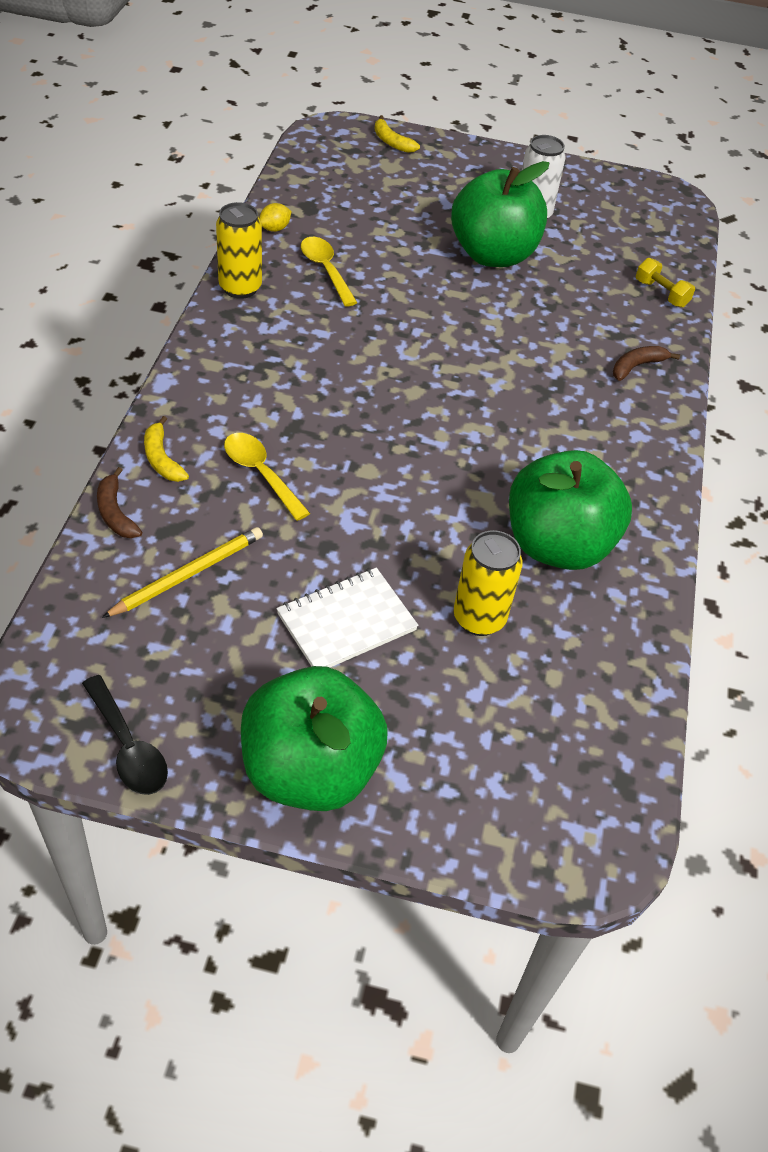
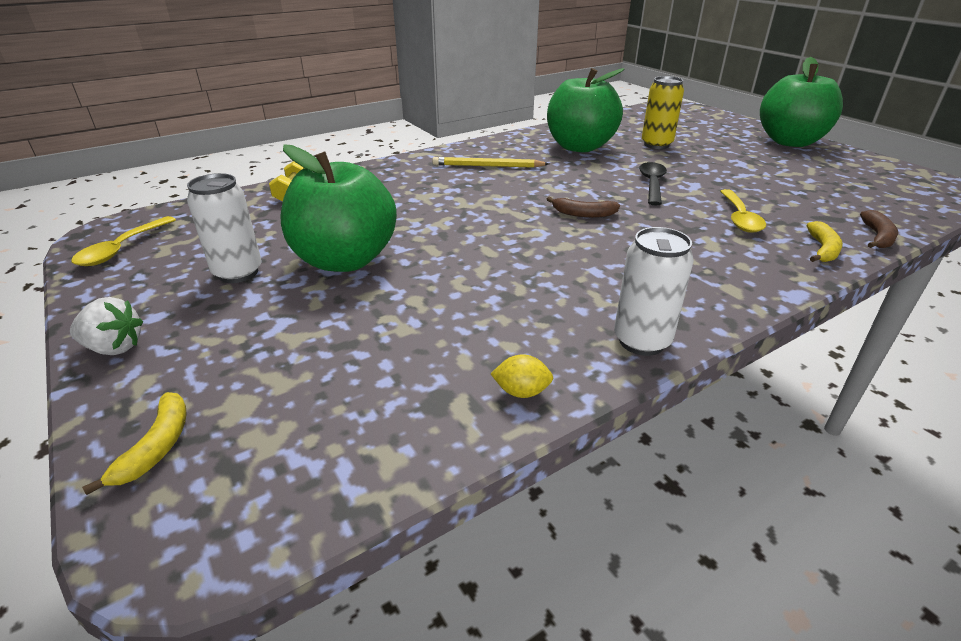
camera: 130 degrees left, 15 degrees down
black spoon [82,675,168,795] -> black spoon moved to [639,162,667,206]
yellow pencil [102,527,263,618] -> yellow pencil moved to [432,157,549,168]
yellow can [216,202,262,299] -> white can [614,227,694,356]
white notebook [276,568,418,668] -> none
yellow spoon [301,237,358,307] -> yellow spoon moved to [71,216,176,266]
brown banana [613,346,680,381] -> brown banana moved to [547,197,620,218]
none -> white strawberry [70,297,143,355]

